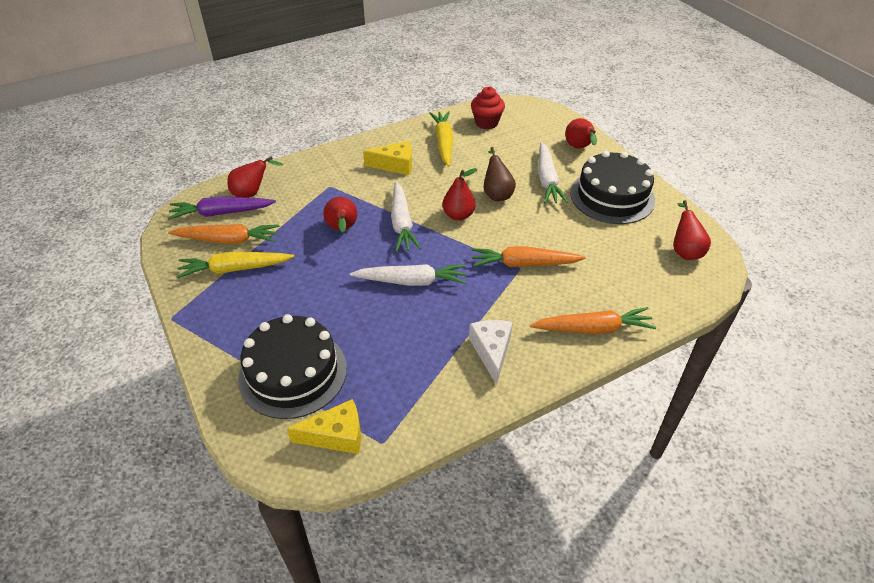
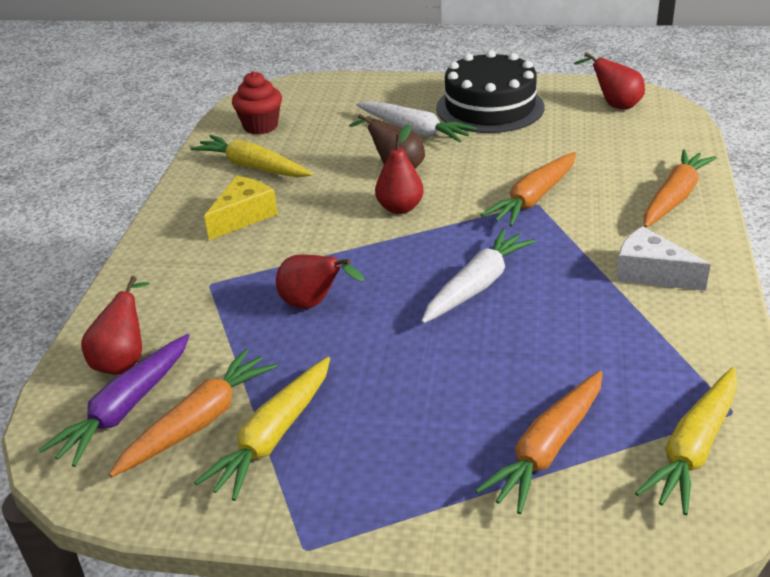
camera: 50 degrees left, 10 degrees down
black cake [238,314,347,419] -> orange carrot [475,371,602,514]
yellow cheese [287,399,361,454] -> yellow carrot [635,367,737,515]
white carrot [391,181,421,252] -> none
red pear [565,118,597,149] -> none

